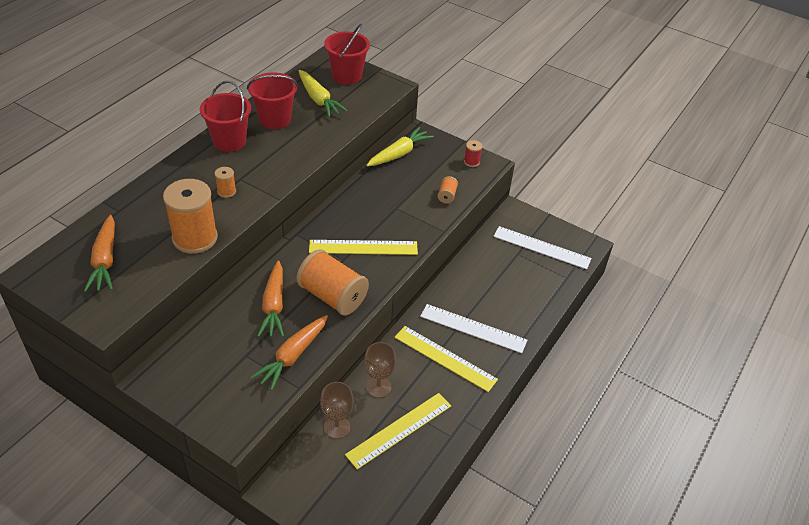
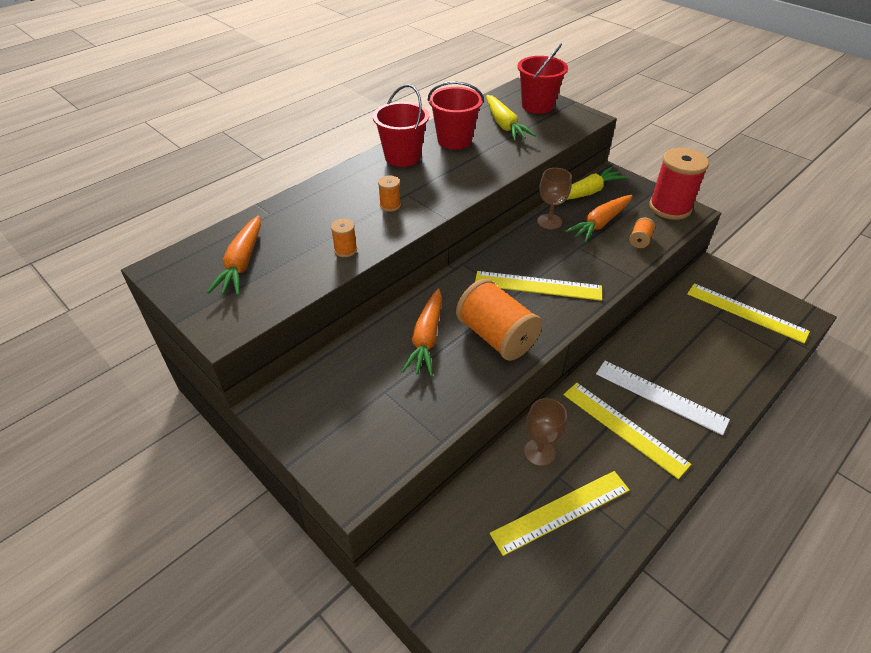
camera: 15 degrees right, 0 degrees up
orange spool [163,179,218,254] -> orange spool [331,219,357,257], size x0.44
orange carrot [251,315,328,391] -> orange carrot moved to [565,195,632,243]
brown goblet [320,382,354,439] -> brown goblet moved to [537,168,572,230]
red spool [464,140,482,167] -> red spool [649,148,709,220], size x2.26
white ruler [493,226,592,269] -> yellow ruler [687,283,810,343]

